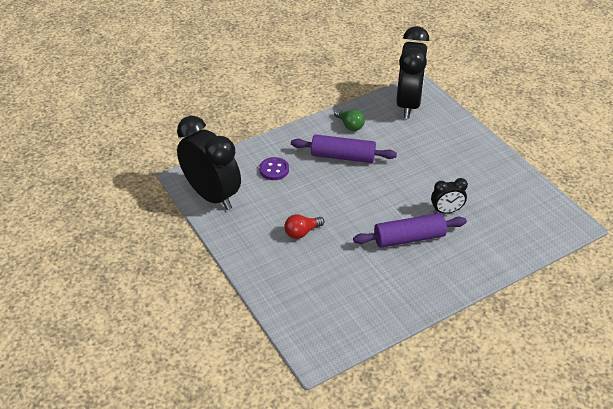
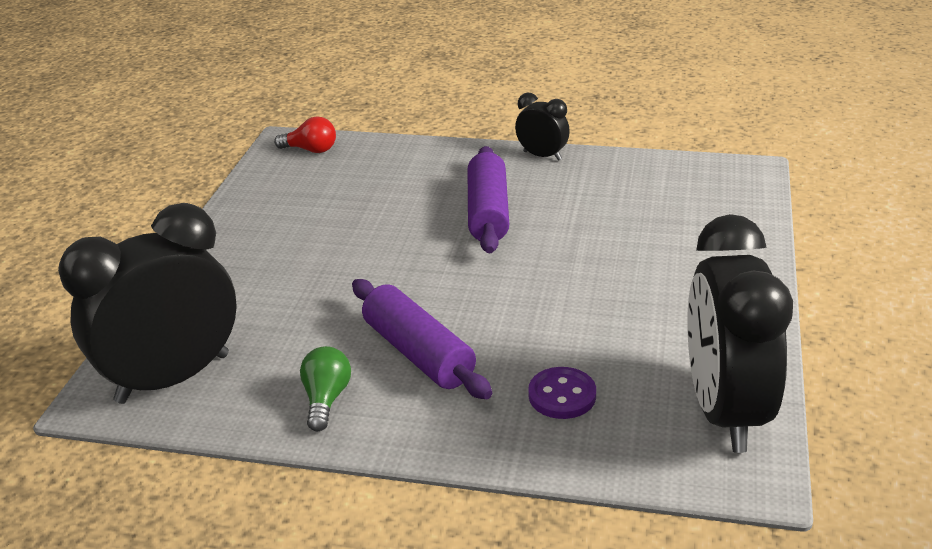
camera: 135 degrees left, 10 degrees down
red light bulb [284,214,325,239] -> red light bulb moved to [274,116,336,153]
purple rolling pin [353,213,467,248] -> purple rolling pin turned 60 degrees clockwise [468,146,509,253]
black clock [431,178,468,214] -> black clock moved to [515,93,570,161]

